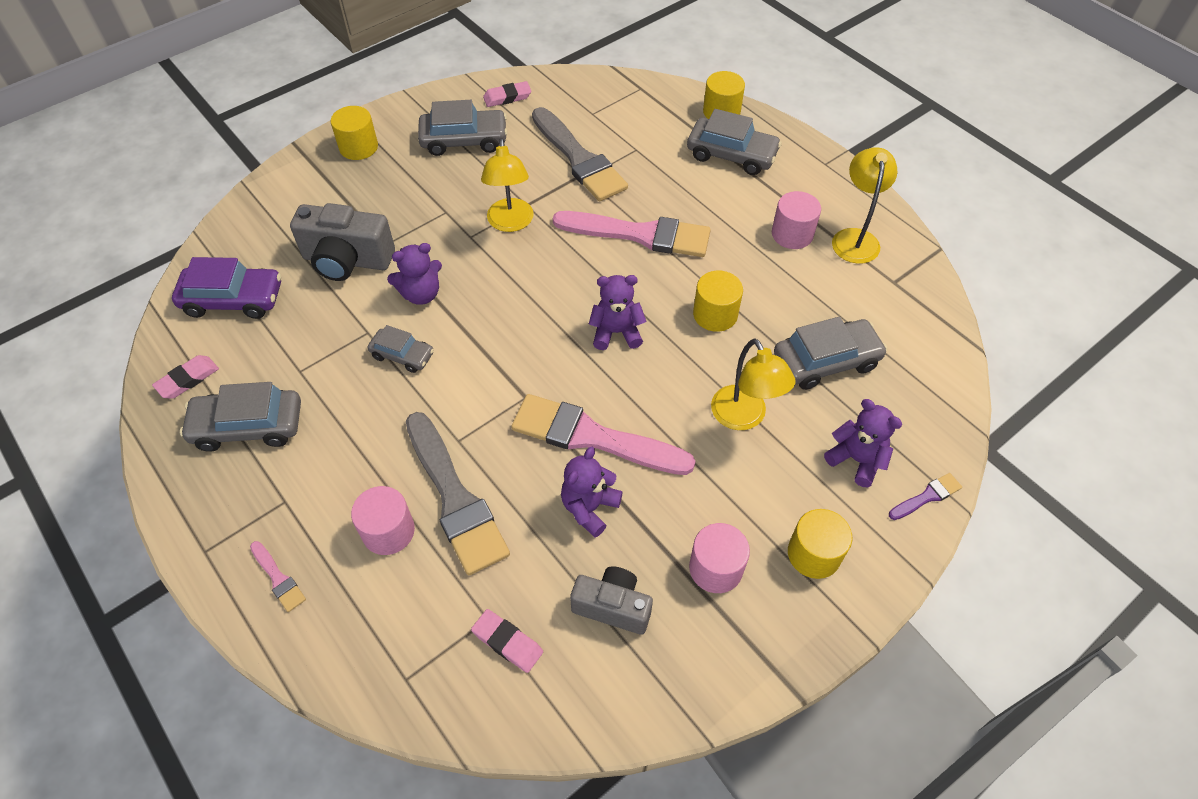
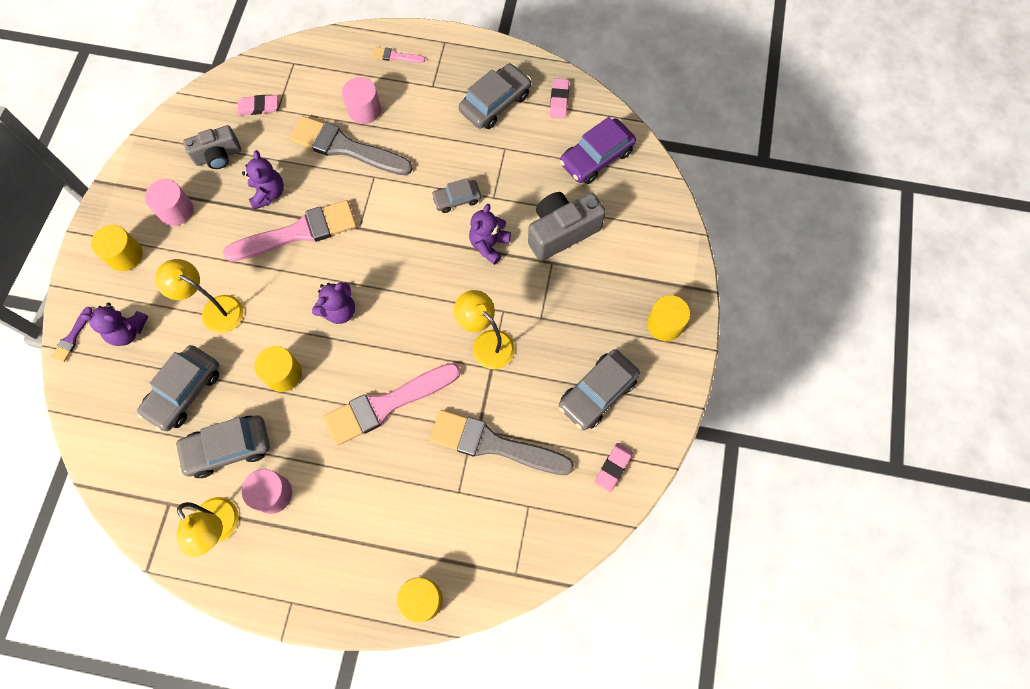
camera: 140 degrees right, 15 degrees up
grey car [687,109,782,175] -> grey car moved to [175,415,270,478]

